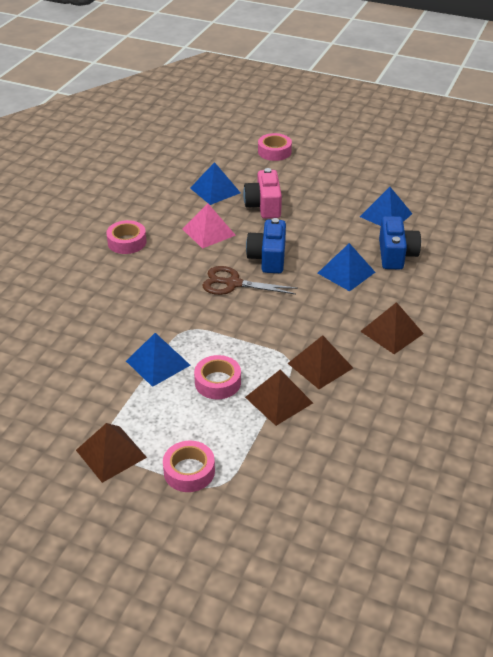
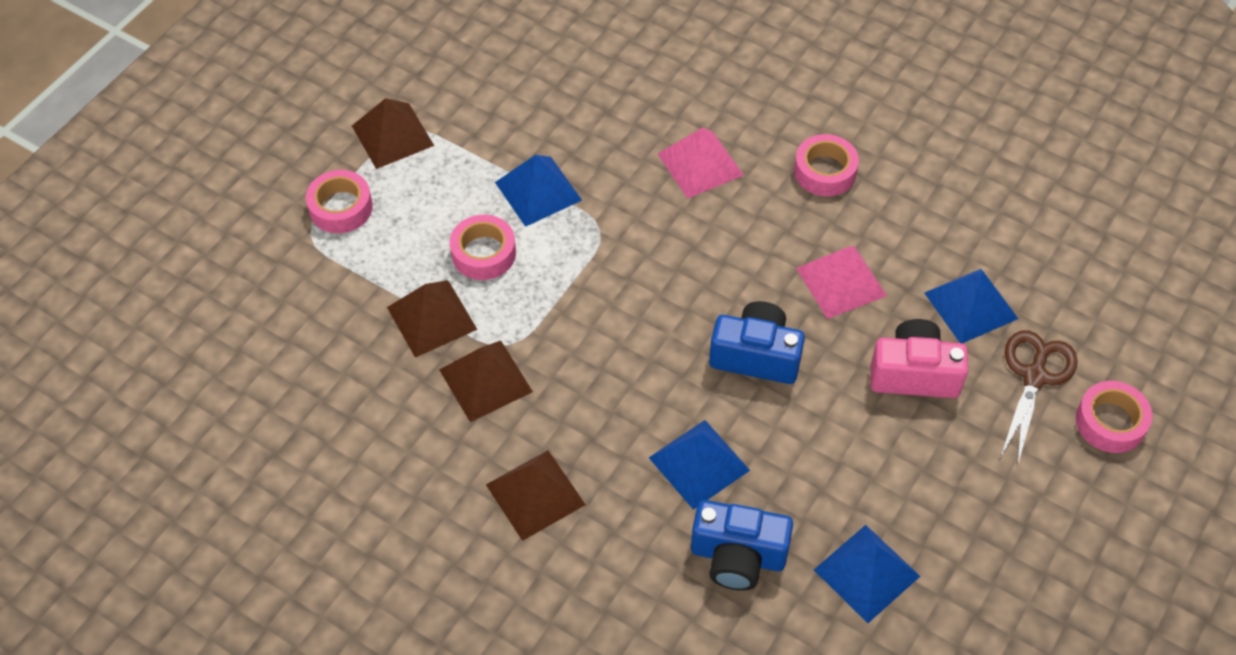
camera: 100 degrees right, 15 degrees up
brown scissors [203,266,298,295] -> brown scissors moved to [1000,330,1078,466]
none -> pink pyramid [658,128,743,199]

